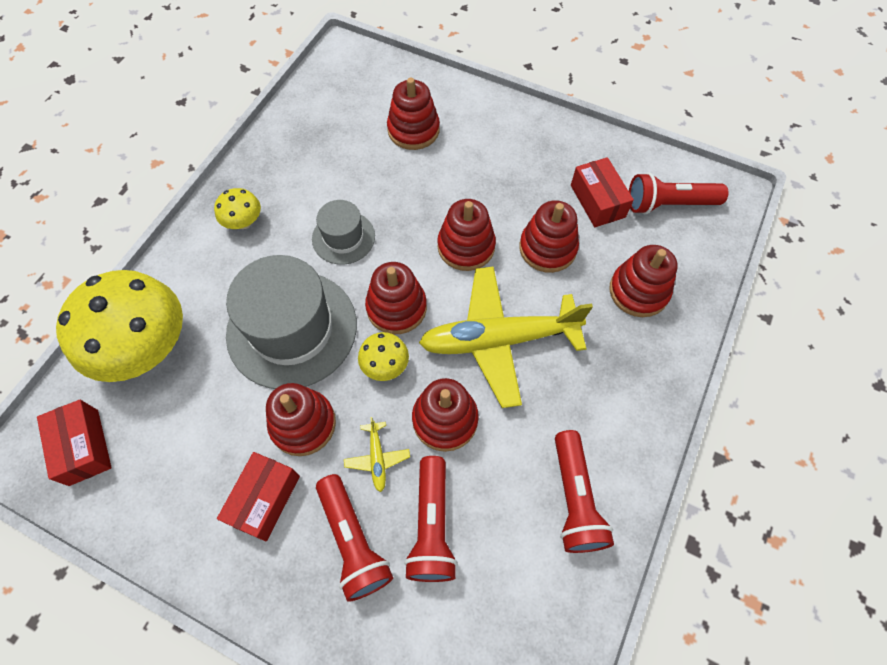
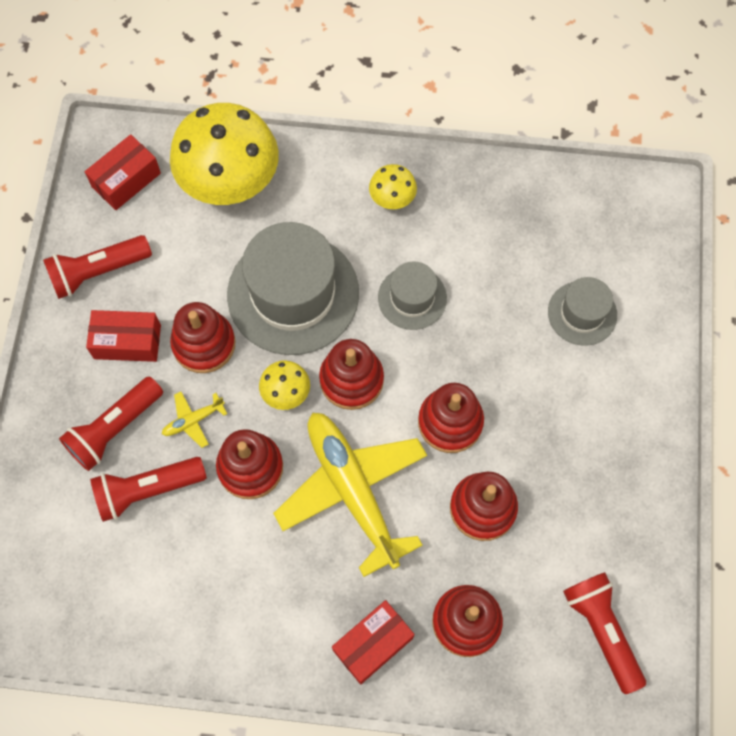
camera: 70 degrees right, 5 degrees up
red stacking toy [387,78,440,150] -> grey hat [548,277,617,346]
red flashlight [555,430,614,553] -> red flashlight moved to [43,235,152,299]
red box [571,157,634,227] -> red box moved to [332,600,415,684]

